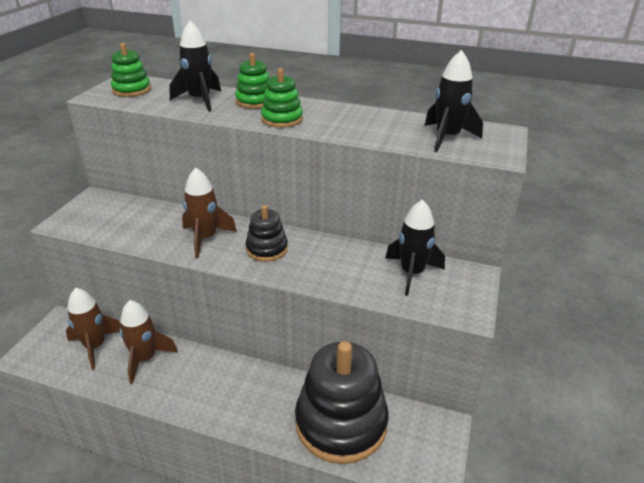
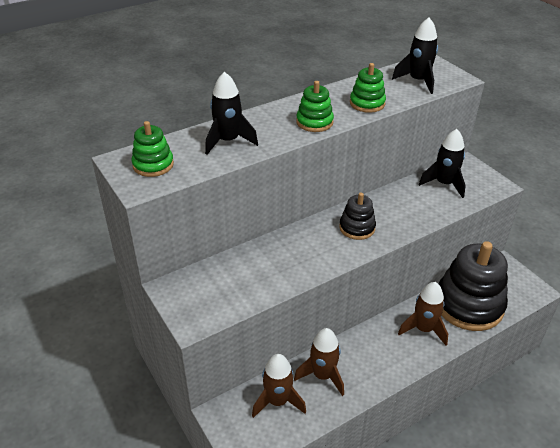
camera: 50 degrees left, 5 degrees up
brown rocket [182,168,237,258] -> brown rocket moved to [398,282,448,346]
green stacking toy [235,53,269,109] -> green stacking toy moved to [350,63,386,113]

